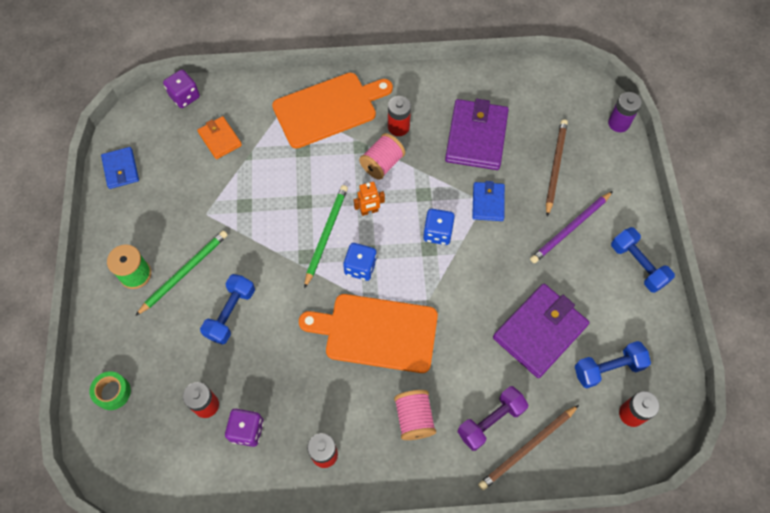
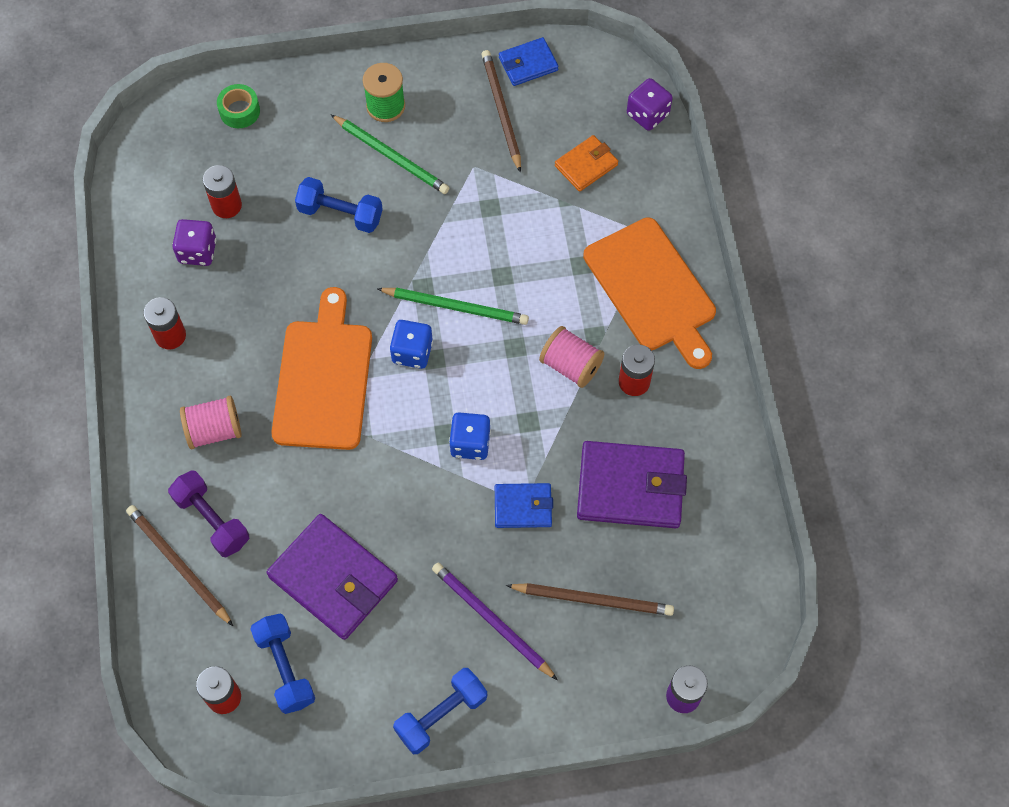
camera: 85 degrees right, 0 degrees up
orange robot [354,182,385,216] -> none
none -> brown pencil [481,50,521,173]

